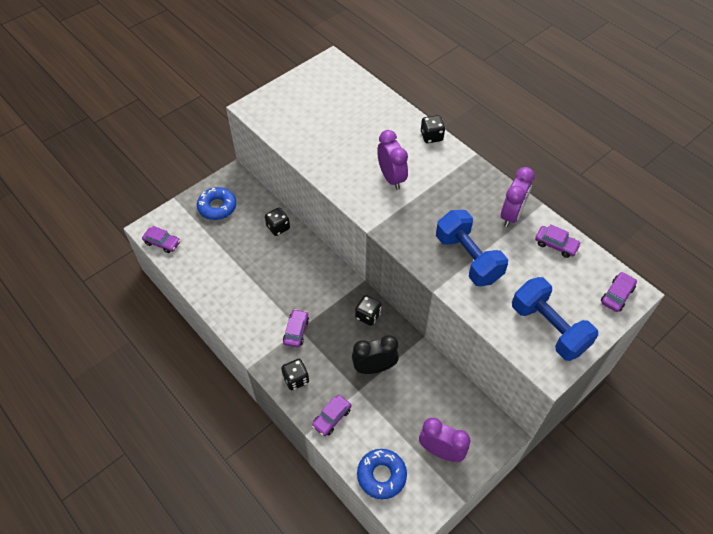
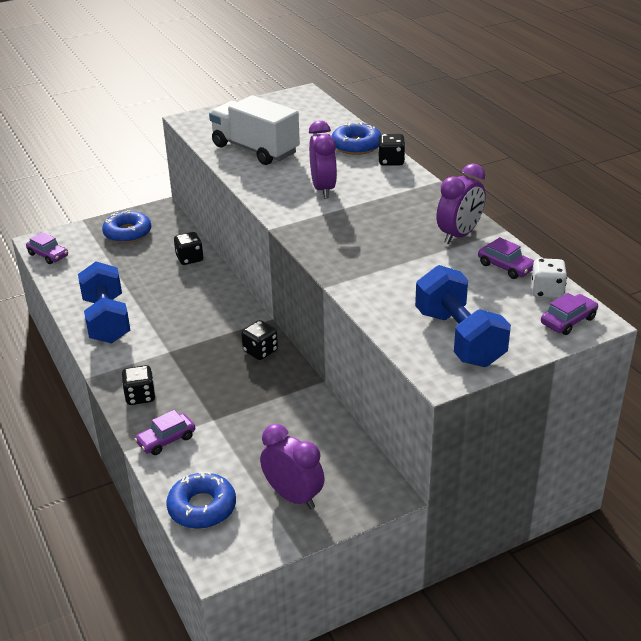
camera: 15 degrees right, 20 degrees down
purple car [283,309,309,348] -> none
black clock [352,335,399,374] -> none
blue dumbbell [436,210,508,287] -> blue dumbbell moved to [78,262,130,344]
none -> white truck [209,95,300,165]
none -> blue donut [331,122,381,155]
none -> white dice [531,258,567,299]

